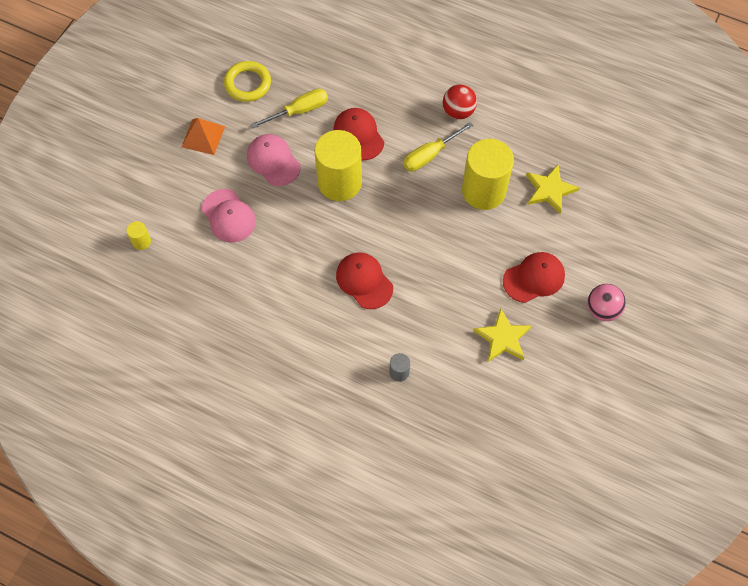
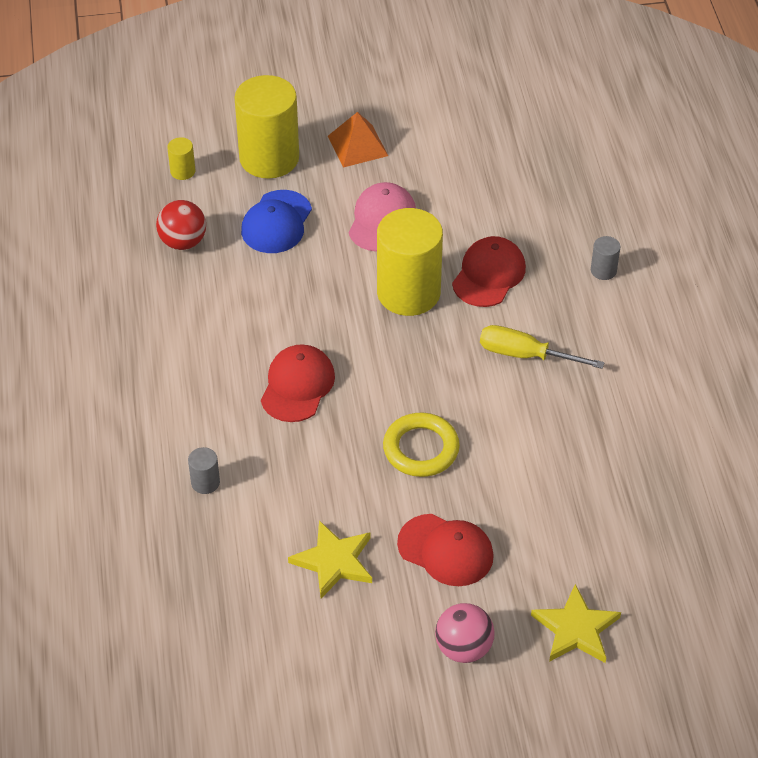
camera: 55 degrees right, 15 degrees down
pink cap [202,189,256,243] -> blue cap [241,190,312,253]
yellow ring [224,61,271,102] -> yellow ring moved to [383,413,460,477]
yellow screwdriver [251,89,328,128] -> none
red ball [443,85,477,120] -> red ball moved to [156,200,206,250]
yellow cylinder [462,139,514,210] -> yellow cylinder moved to [234,75,299,179]
yellow star [526,165,580,214] -> yellow star moved to [531,584,621,663]
none -> grey cylinder [591,236,620,280]

